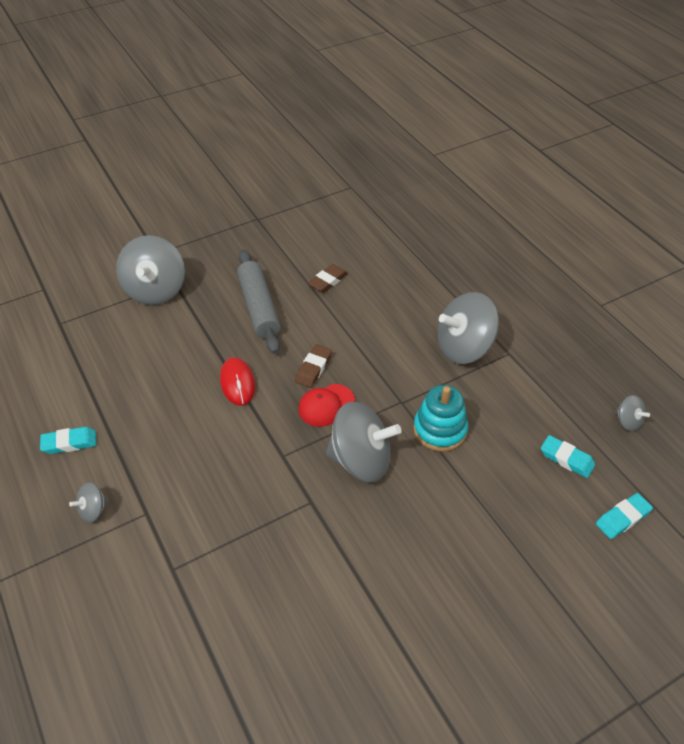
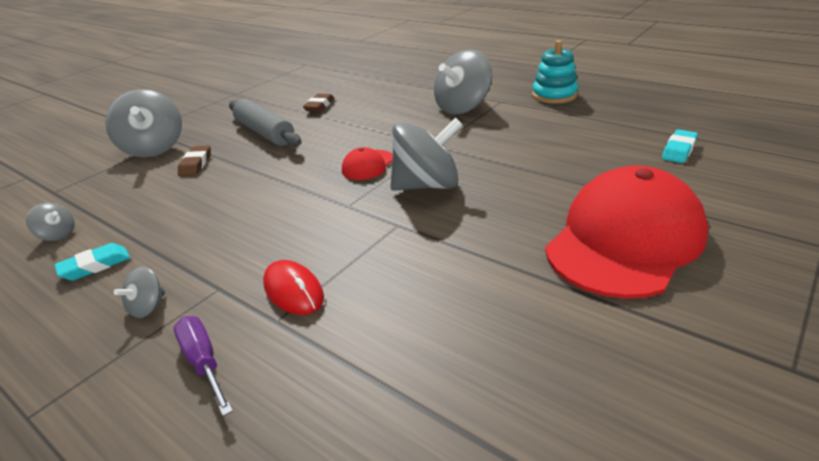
camera: 20 degrees left, 15 degrees down
red mouse [220,357,255,406] -> red mouse moved to [263,260,324,315]
brown eraser [295,344,332,388] -> brown eraser moved to [178,145,211,176]
turquoise stacking toy [413,385,468,452] -> turquoise stacking toy moved to [532,40,578,104]
turquoise eraser [541,435,595,478] -> none
grey spinning top [615,395,650,431] -> grey spinning top moved to [26,203,75,241]
none -> purple screwdriver [174,316,233,416]
none -> red cap [545,166,708,299]

